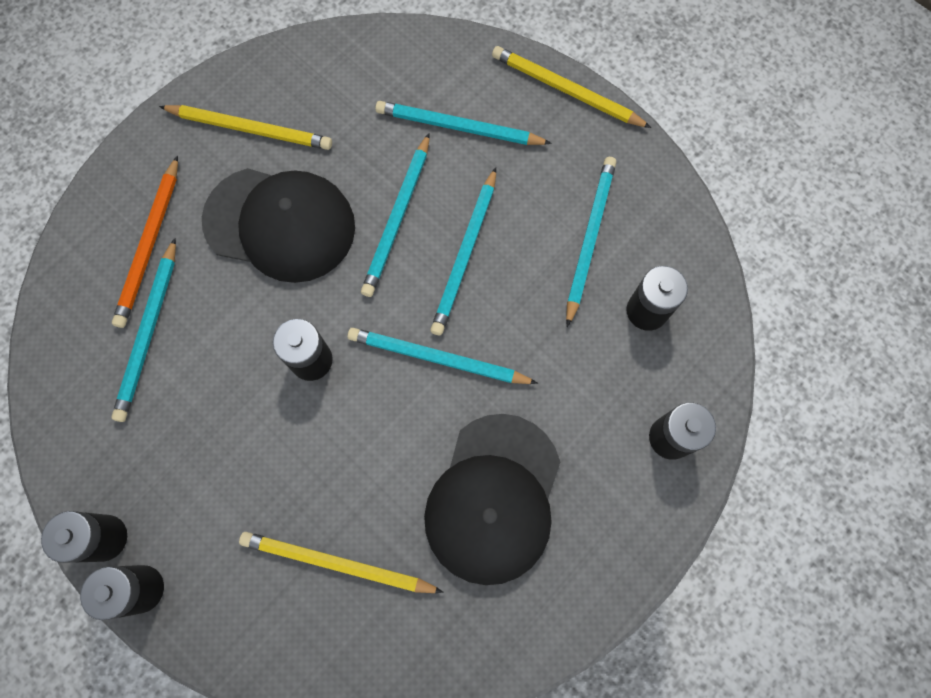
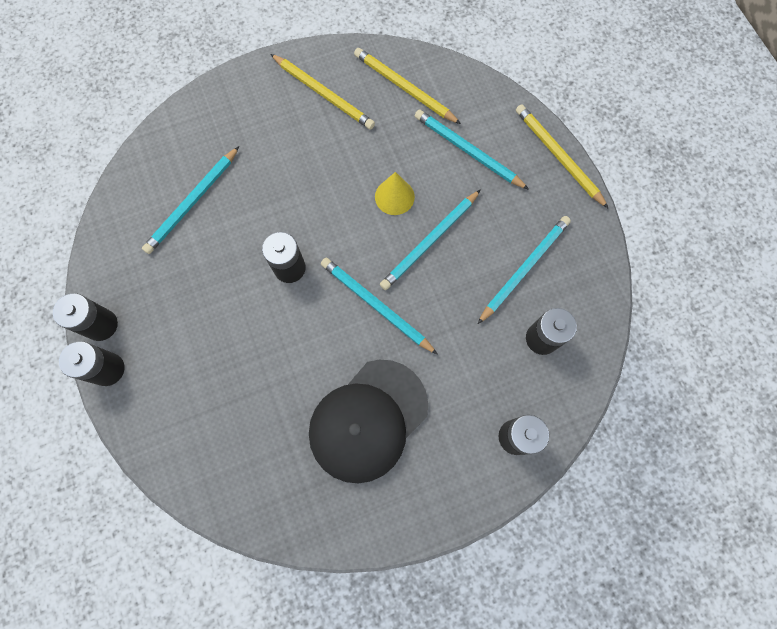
camera: 25 degrees right, 0 degrees up
orange pencil [112,155,178,328] -> none
black cap [202,168,355,283] -> none
yellow pencil [239,532,444,593] -> yellow pencil moved to [354,48,461,124]
turquoise pencil [361,133,430,297] -> yellow cone [375,172,415,215]

